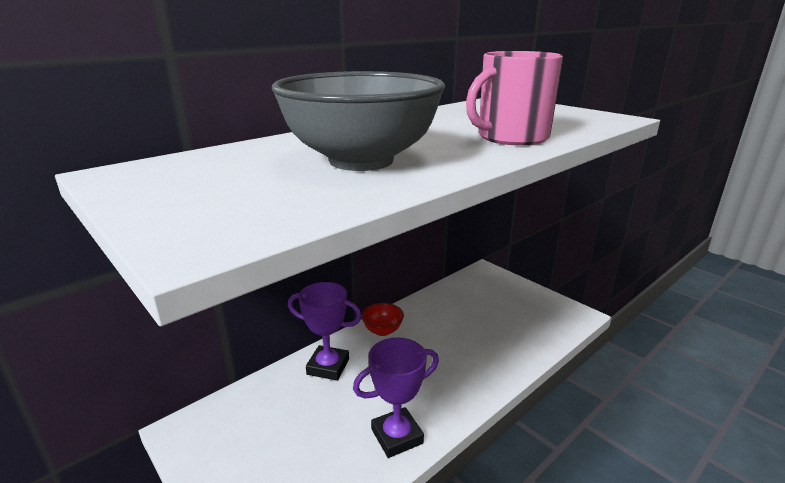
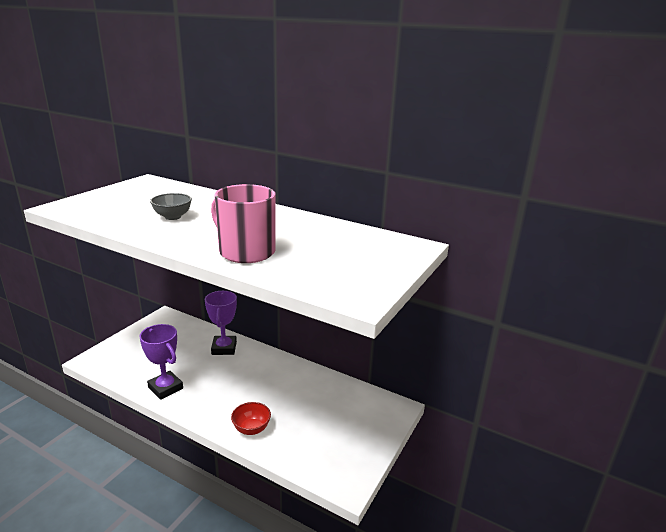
camera: 70 degrees right, 0 degrees up
grey bowl [272,71,445,171] -> grey bowl [150,193,192,220], size x0.42
red bowl [362,303,404,336] -> red bowl moved to [231,402,271,435]

